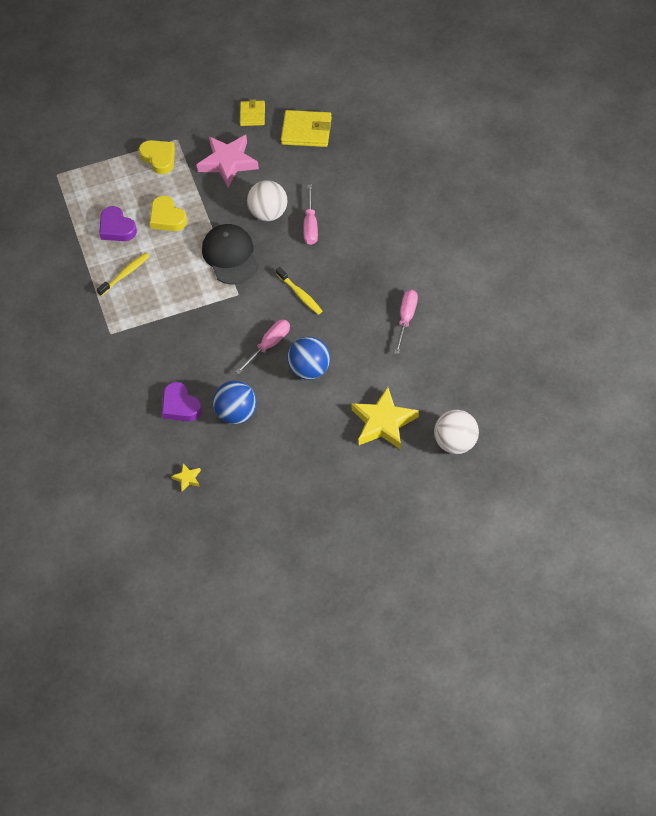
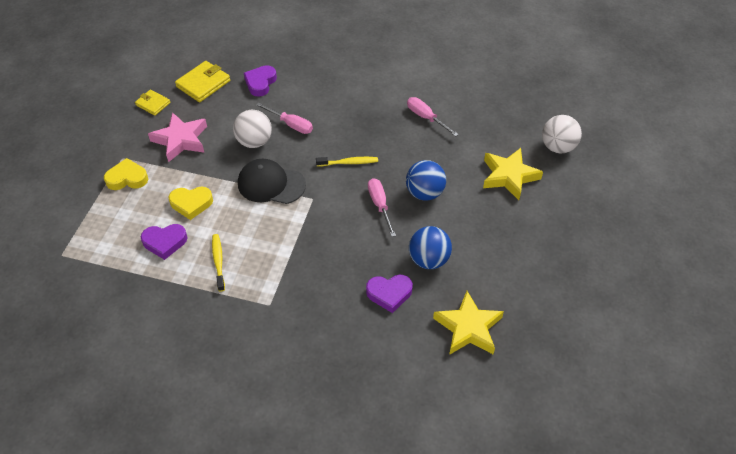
camera: 60 degrees left, 5 degrees down
yellow star [171,463,201,491] -> yellow star [433,291,504,355], size x2.29
none -> purple heart [244,65,277,97]

